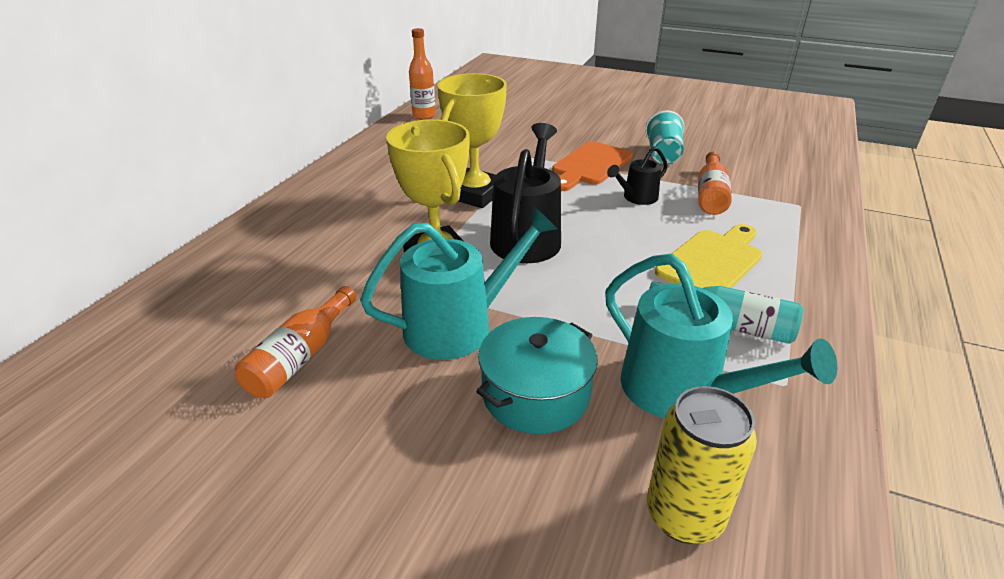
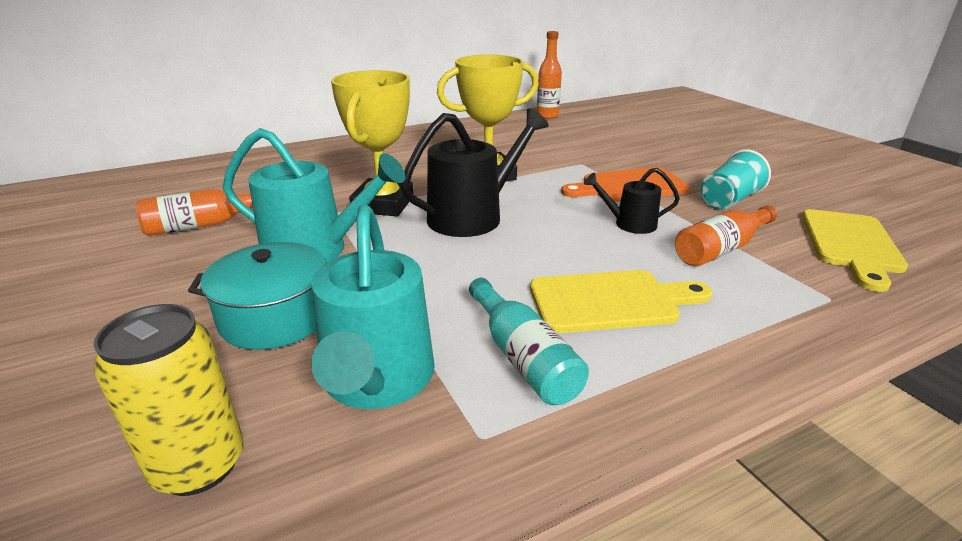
camera: 40 degrees right, 5 degrees down
none -> yellow cutting board [802,209,908,292]

